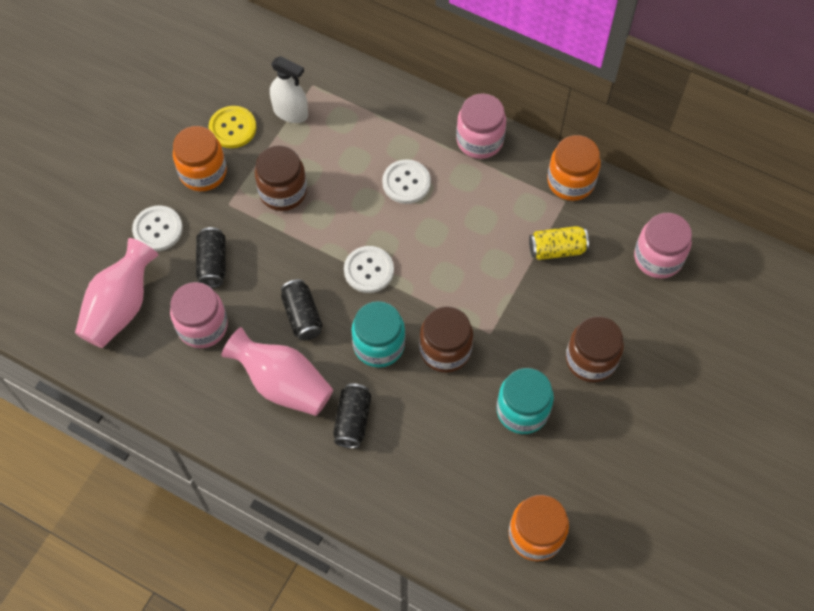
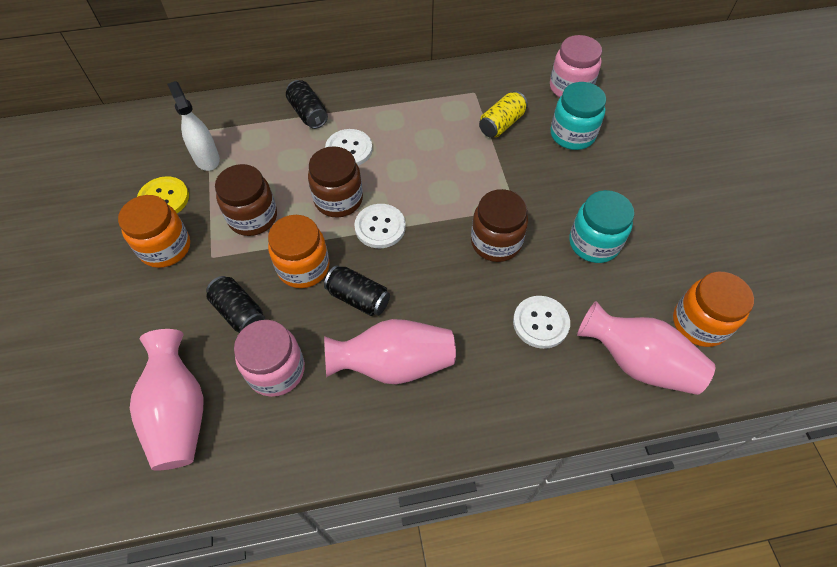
camera: 40 degrees left, 5 degrees down
white button [132,205,183,251] -> white button moved to [513,296,570,349]
white spray bottle [270,56,308,123] -> white spray bottle turned 105 degrees counterclockwise [167,81,220,171]
black can [333,383,371,448] -> black can moved to [286,80,328,129]
turquoise jar [352,301,405,367] -> turquoise jar moved to [551,82,606,150]
pink jar [456,93,506,159] -> none
orange jar [547,135,601,201] -> orange jar moved to [268,215,330,288]
brown jar [566,316,624,382] -> brown jar moved to [308,146,363,217]
none -> pink vase [577,301,715,395]

